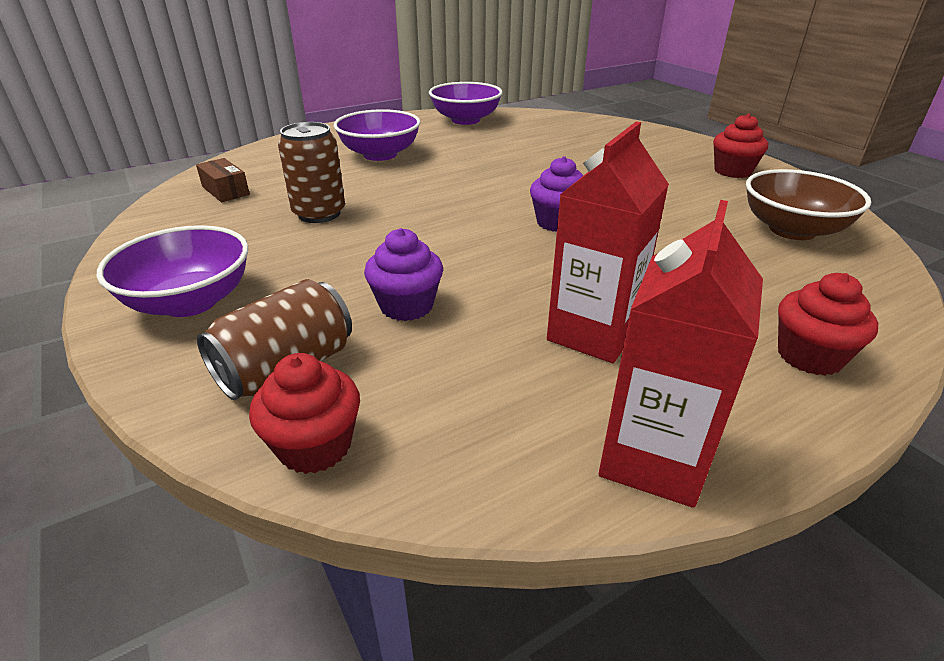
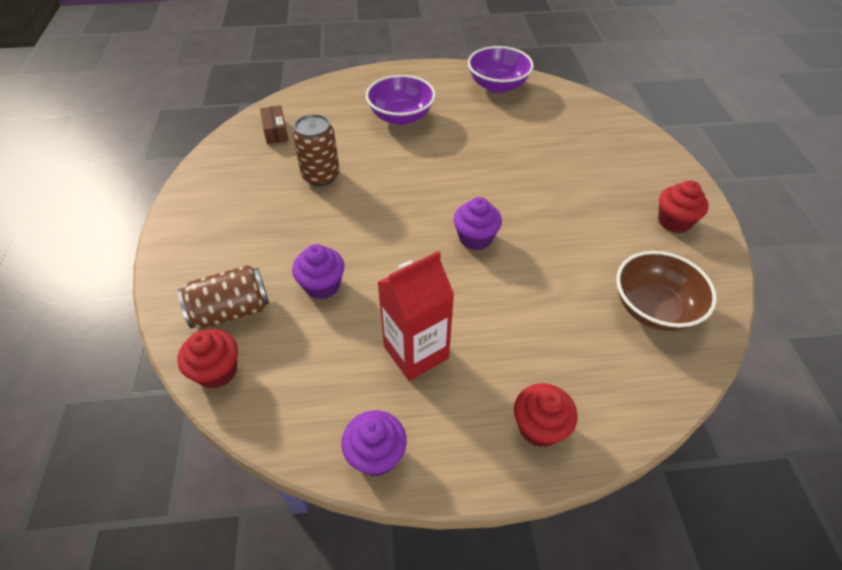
camera: 25 degrees right, 15 degrees up
purple bowl [97,225,248,317] -> none
red carton [599,200,763,508] -> purple cupcake [341,410,407,477]

